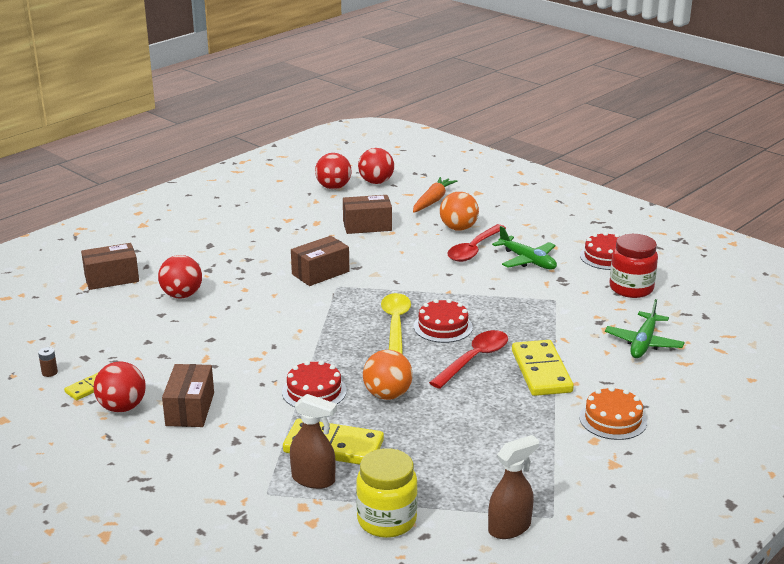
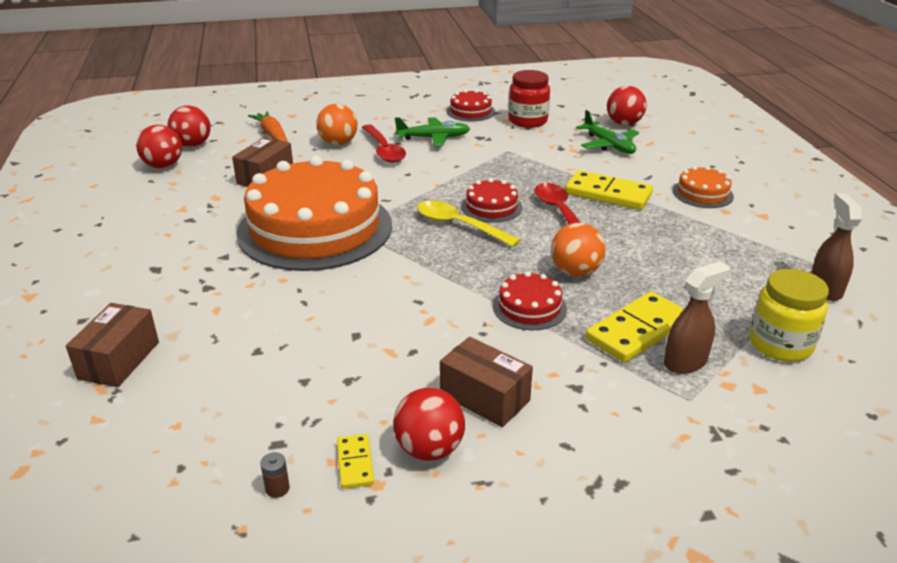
camera: 55 degrees left, 5 degrees up
red ball [158,255,202,299] -> red ball moved to [607,86,647,125]
brown box [291,236,350,286] -> orange cake [236,156,392,271]

